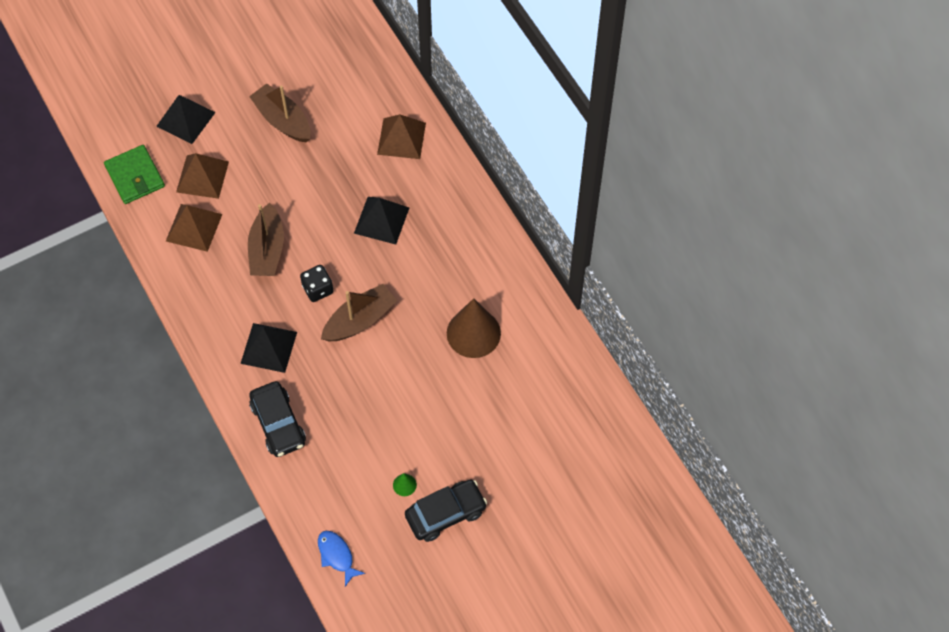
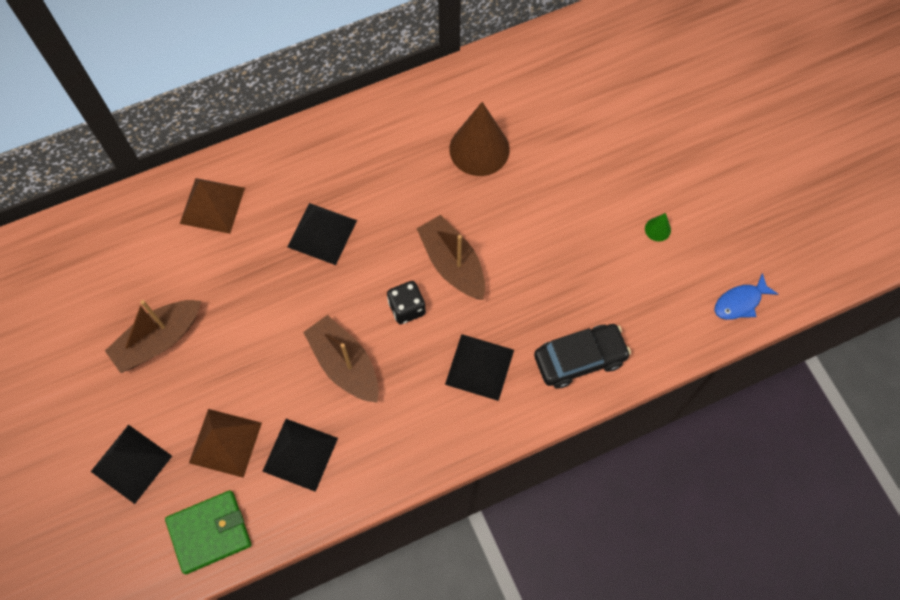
camera: 85 degrees left, 5 degrees up
brown pyramid [166,204,222,252] -> black pyramid [262,419,338,492]
brown boat [248,203,284,276] -> brown boat turned 135 degrees counterclockwise [303,315,379,403]
black car [405,479,487,542] -> none

